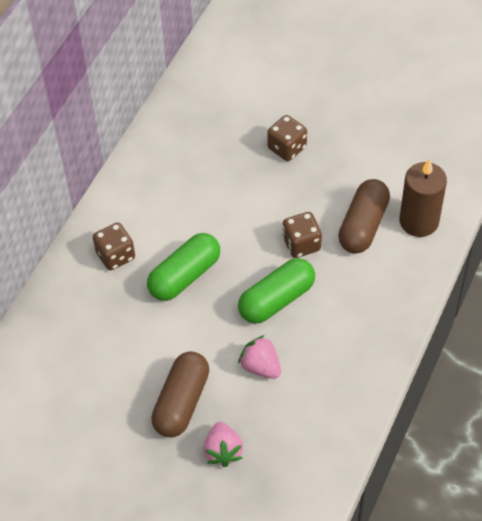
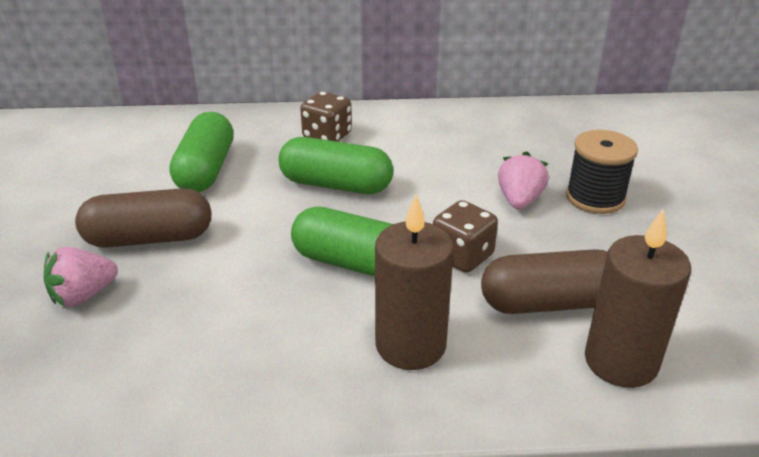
camera: 60 degrees right, 20 degrees down
pink strawberry [238,335,281,379] -> pink strawberry moved to [498,151,549,209]
brown dice [267,115,307,161] -> black spool [566,130,638,214]
none -> green capsule [169,112,234,192]
none -> brown candle [375,194,454,370]

